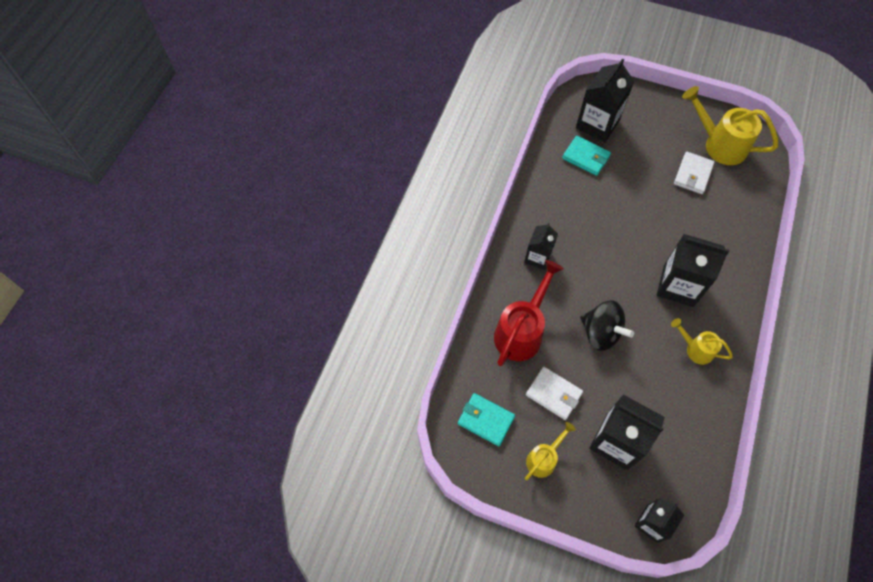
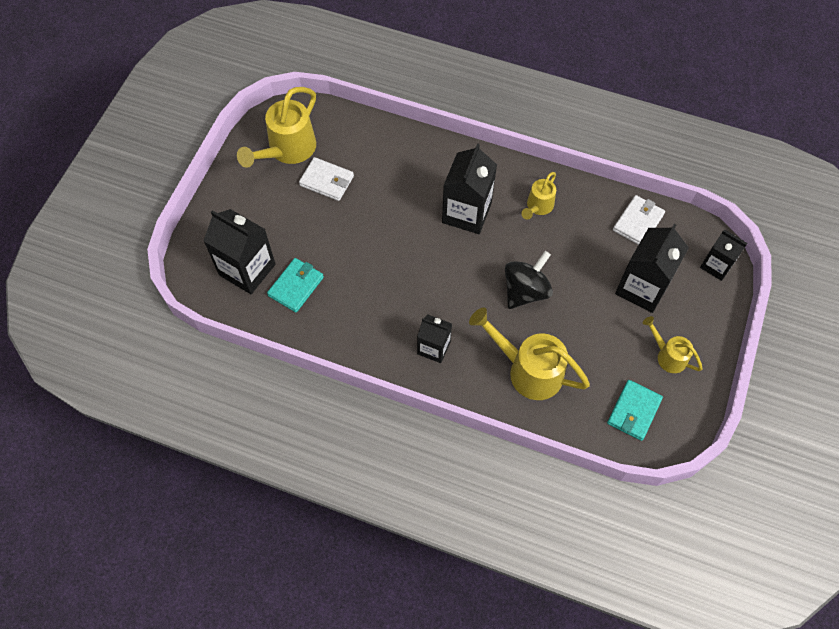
camera: 90 degrees left, 0 degrees up
red watering can [494,260,564,366] -> yellow watering can [469,308,590,400]
white wallet [526,367,583,420] -> white wallet moved to [613,195,665,245]

